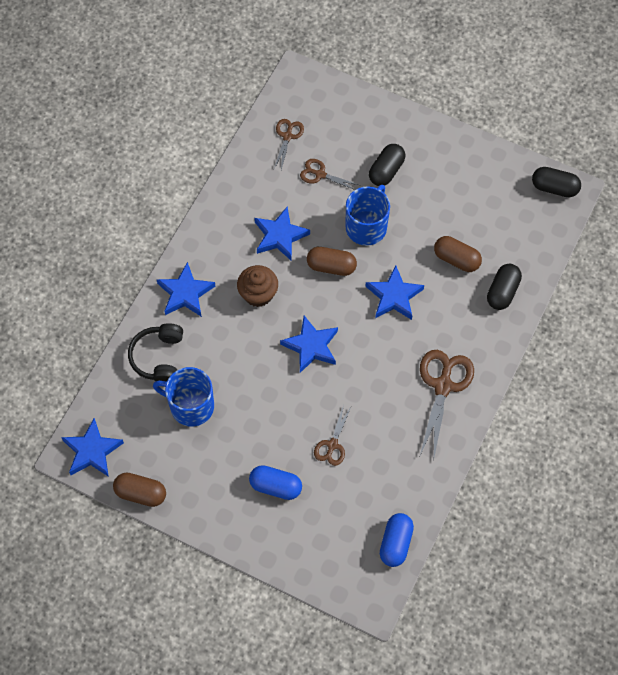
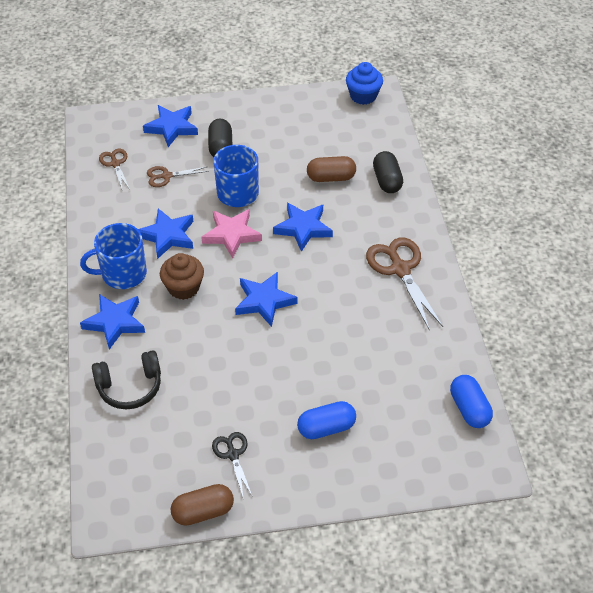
camera: 35 degrees left, 15 degrees down
blue star [61,418,124,477] -> blue star moved to [143,105,198,147]
black headphones [128,323,183,382] -> black headphones turned 75 degrees counterclockwise [92,350,161,409]
blue mug [153,367,214,427] -> blue mug moved to [80,223,147,289]
brown capsule [307,247,357,276] -> pink star [201,209,262,259]
brown scissors [314,405,351,466] -> none
black capsule [532,167,581,197] -> blue cupcake [346,62,383,105]
none -> black scissors [212,432,252,500]

